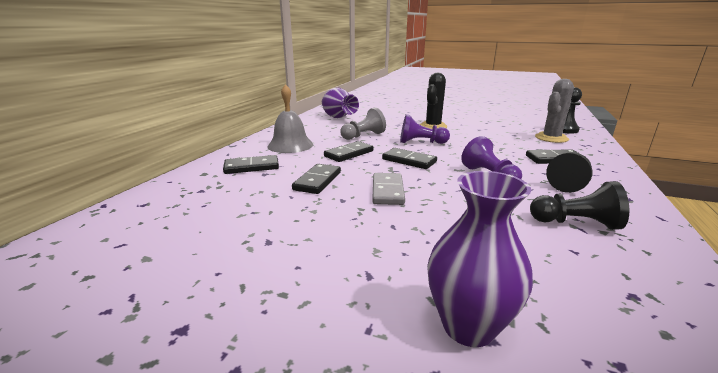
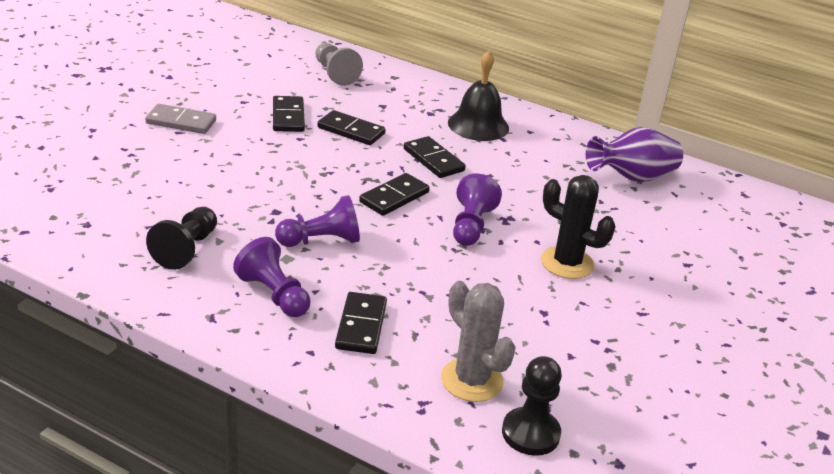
camera: 95 degrees right, 10 degrees up
black domino [223,155,279,174] -> black domino moved to [273,96,305,132]
grey bell [268,84,313,153] -> black bell [448,51,509,141]
grey pawn [340,108,386,140] -> grey pawn moved to [315,43,363,86]
grey domino [372,173,405,205] -> grey domino moved to [145,104,216,134]
purple vase [427,171,533,347] -> none
black pawn [546,153,593,193] -> purple pawn [233,237,310,317]

